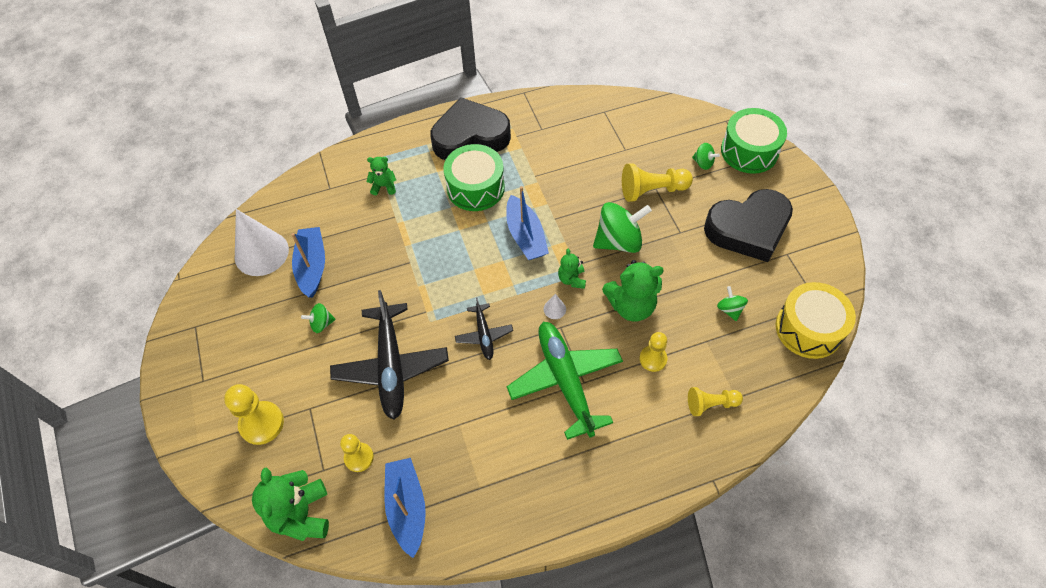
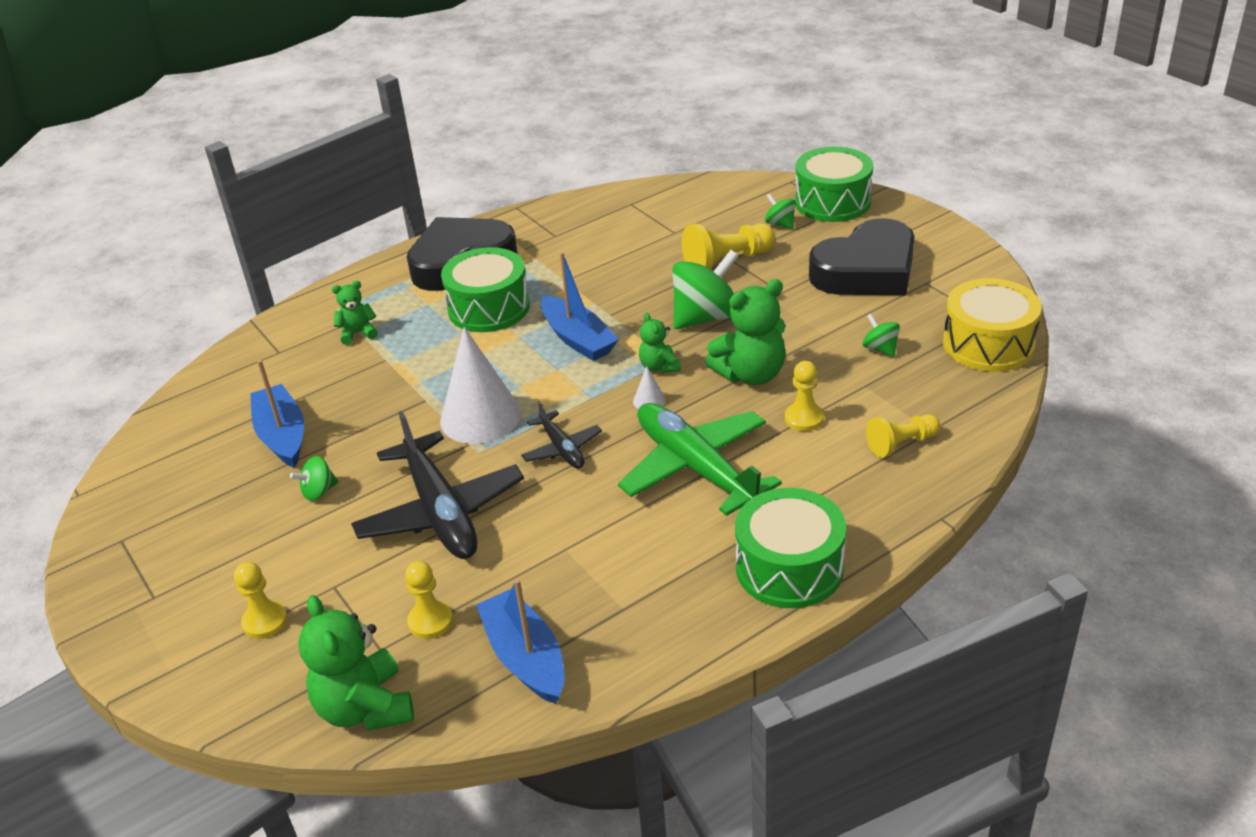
camera: 15 degrees left, 20 degrees down
yellow pawn [224,384,284,445] -> yellow pawn [234,562,287,639], size x0.65
white cone [235,209,289,276] -> white cone moved to [440,327,521,444]
green spinning top [692,143,720,170] -> green spinning top turned 150 degrees counterclockwise [765,194,795,229]
none -> green drum [735,488,846,608]

